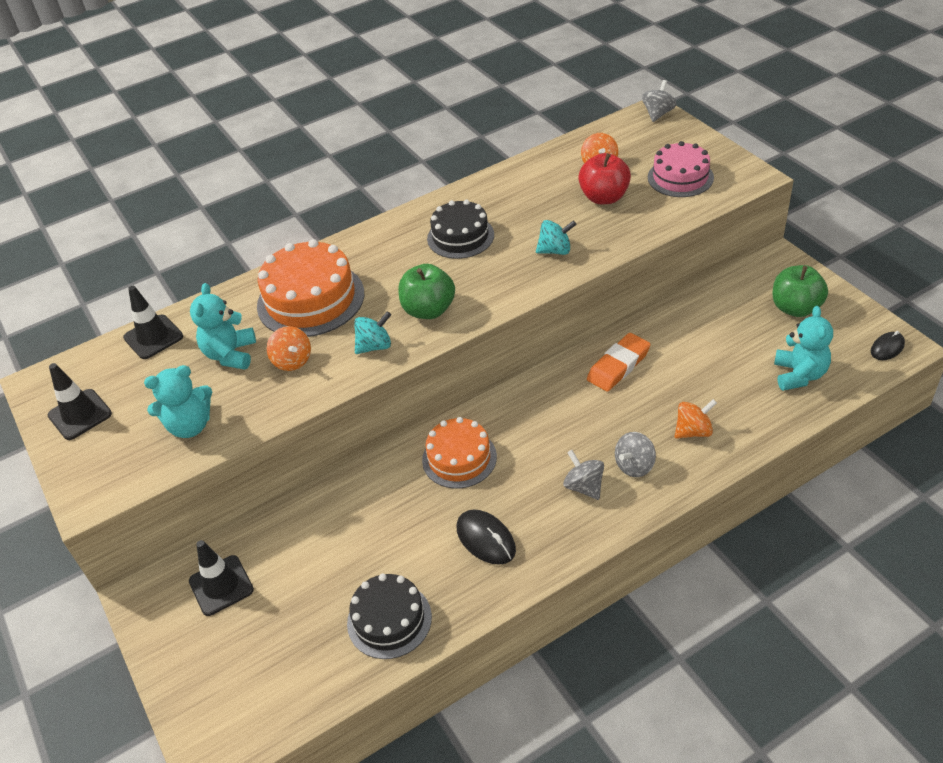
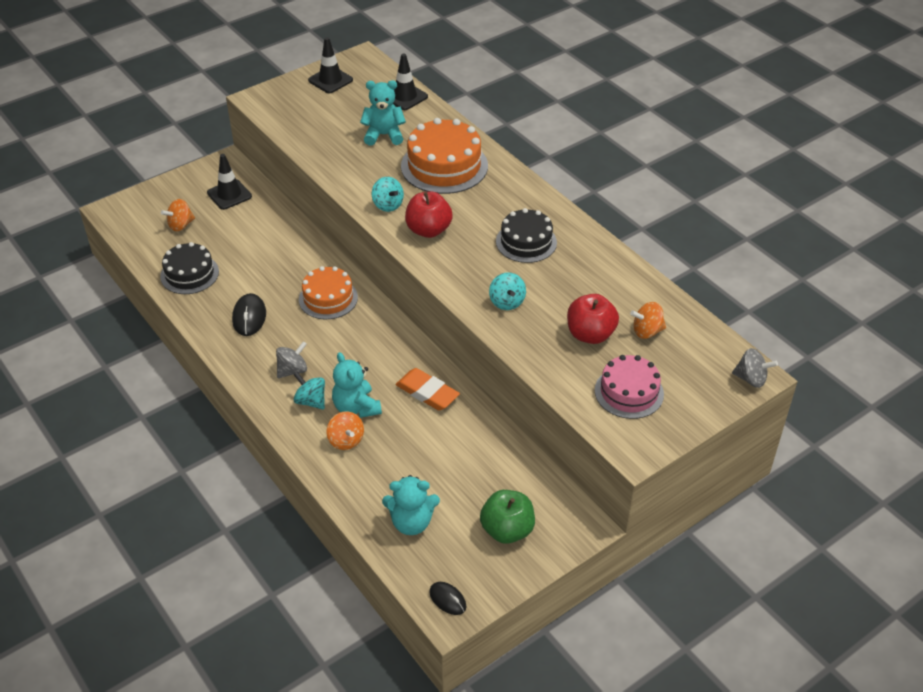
camera: 80 degrees right, 0 degrees up
turquoise teddy bear [144,365,212,438] -> turquoise teddy bear moved to [332,352,382,418]
orange spinning top [267,326,311,371] -> orange spinning top moved to [161,199,195,231]
green apple [398,264,455,319] -> red apple [405,191,453,238]
black mouse [456,510,516,565] -> black mouse turned 45 degrees counterclockwise [232,293,266,336]
grey spinning top [615,432,656,477] -> turquoise spinning top [293,372,325,410]

